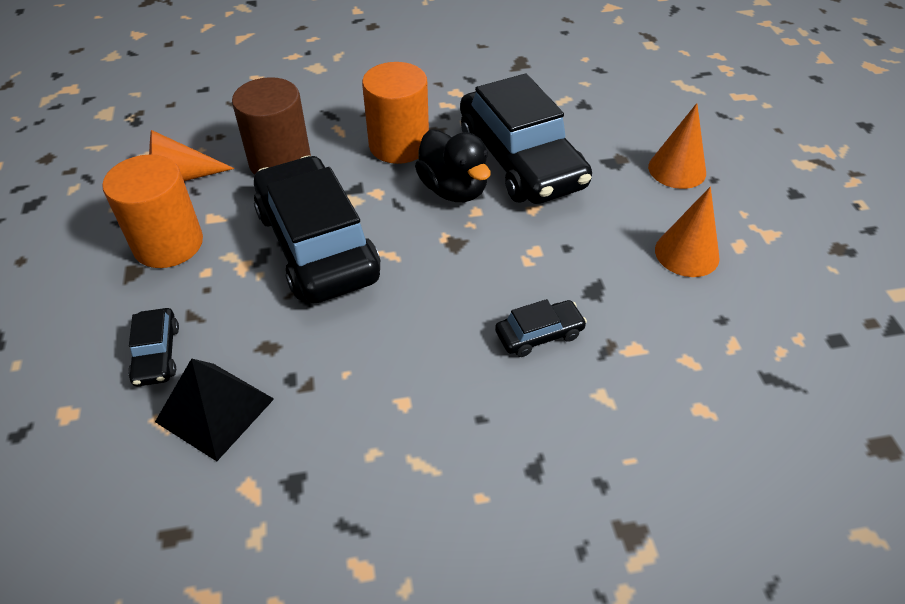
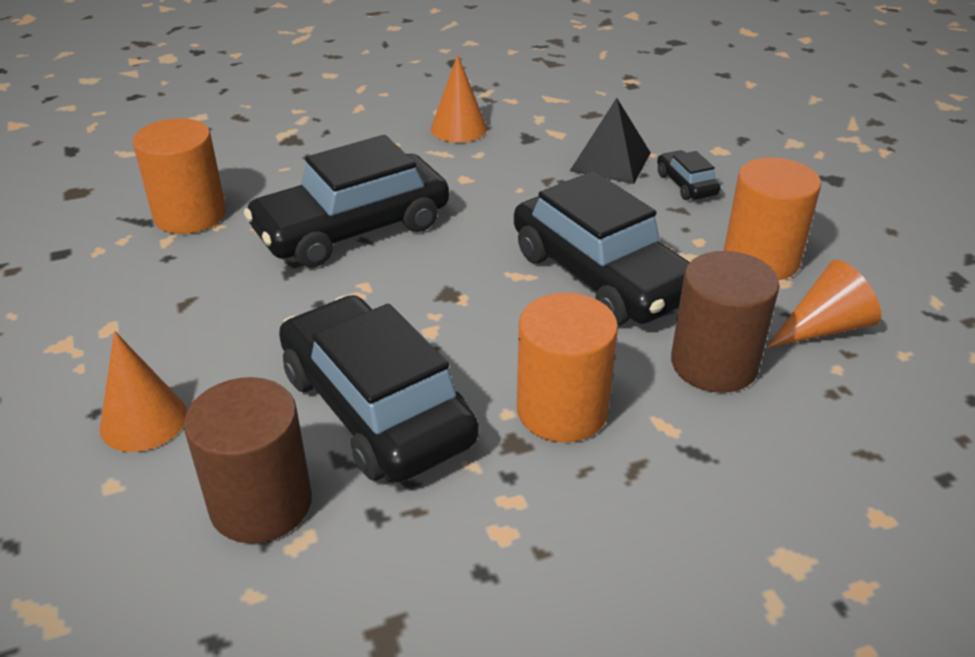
camera: 170 degrees right, 10 degrees down
black duck [415,129,491,202] -> none
black car [495,299,587,357] -> black car [244,135,449,267], size x2.32
orange cone [655,187,720,277] -> orange cone moved to [431,54,487,142]
none -> orange cylinder [133,118,226,234]
none -> brown cylinder [184,377,312,543]

